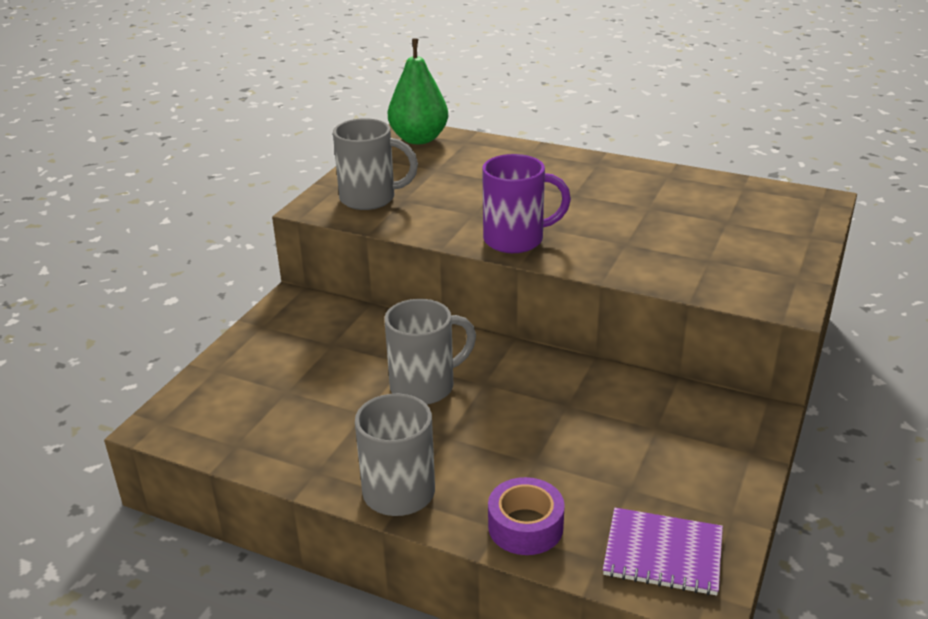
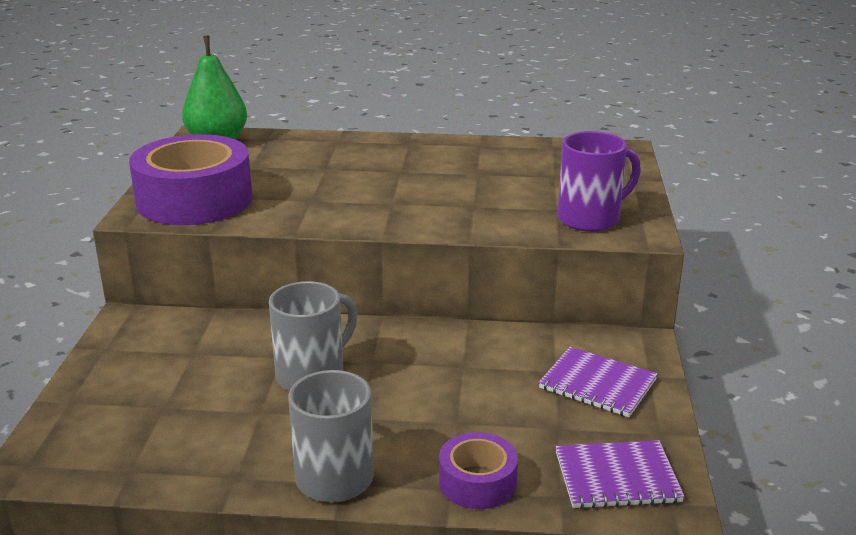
camera: 20 degrees left, 5 degrees down
grey mug [333,118,418,210] -> purple tape [129,134,253,225]
purple mug [482,154,571,253] -> purple mug moved to [558,131,641,232]
none -> purple notebook [539,347,658,417]

